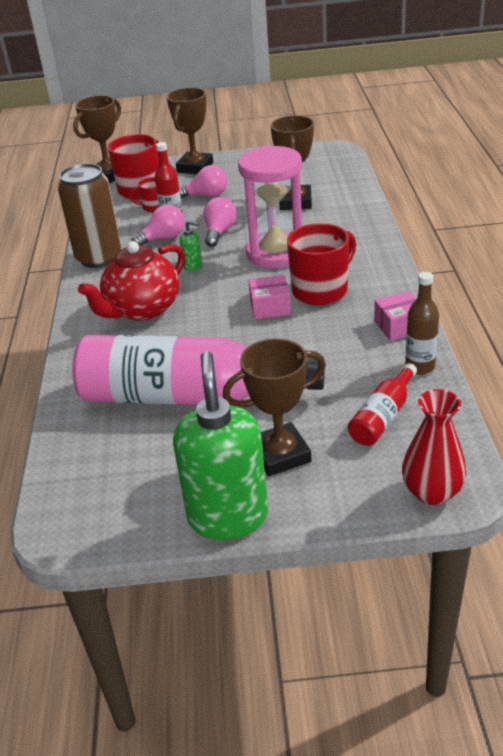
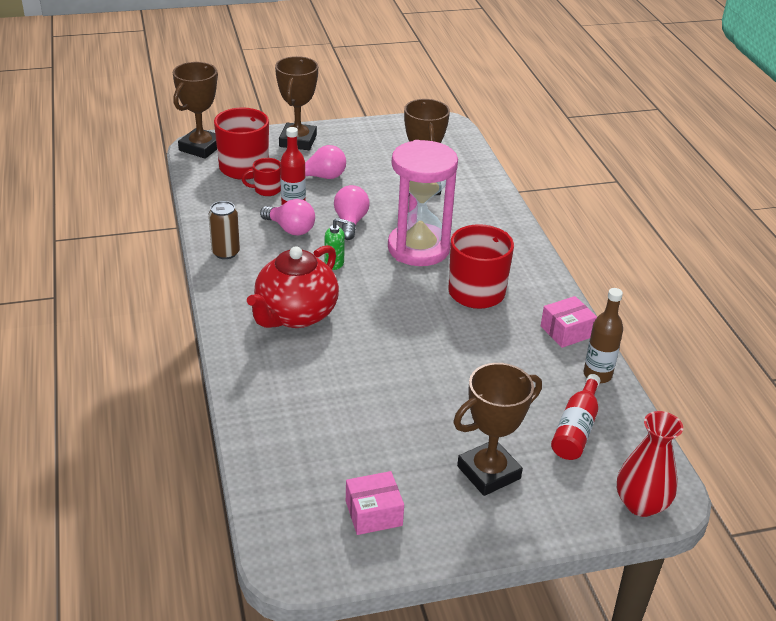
camera: 15 degrees left, 0 degrees up
brown can [58,163,121,268] -> brown can [209,201,240,259], size x0.54
pink bottle [72,335,325,405] -> none
pink light bulb [131,204,185,245] -> pink light bulb turned 75 degrees clockwise [260,199,315,236]
green soap dispenser [173,351,268,540] -> none
pink box [248,275,291,319] -> pink box moved to [346,471,404,535]

